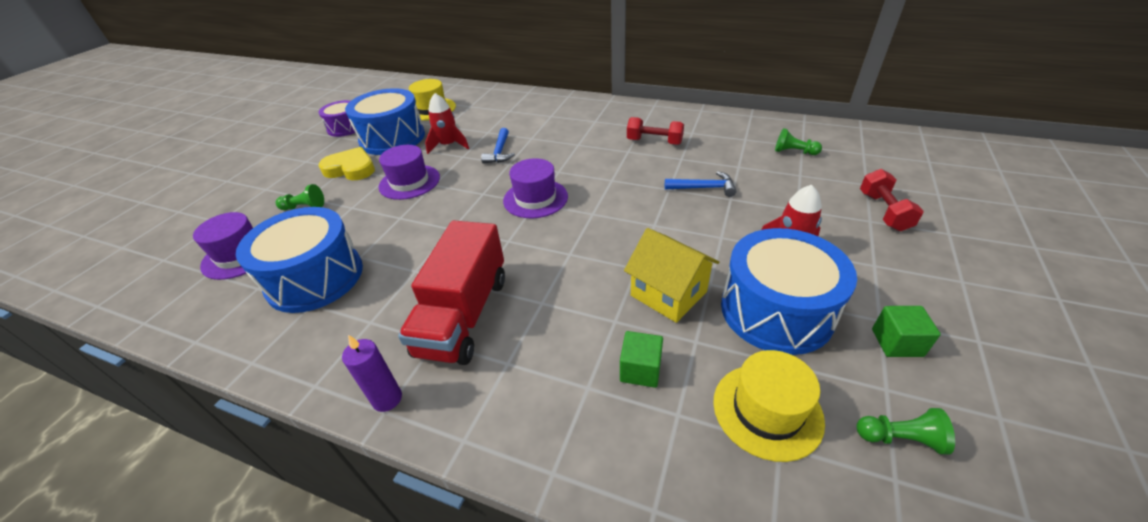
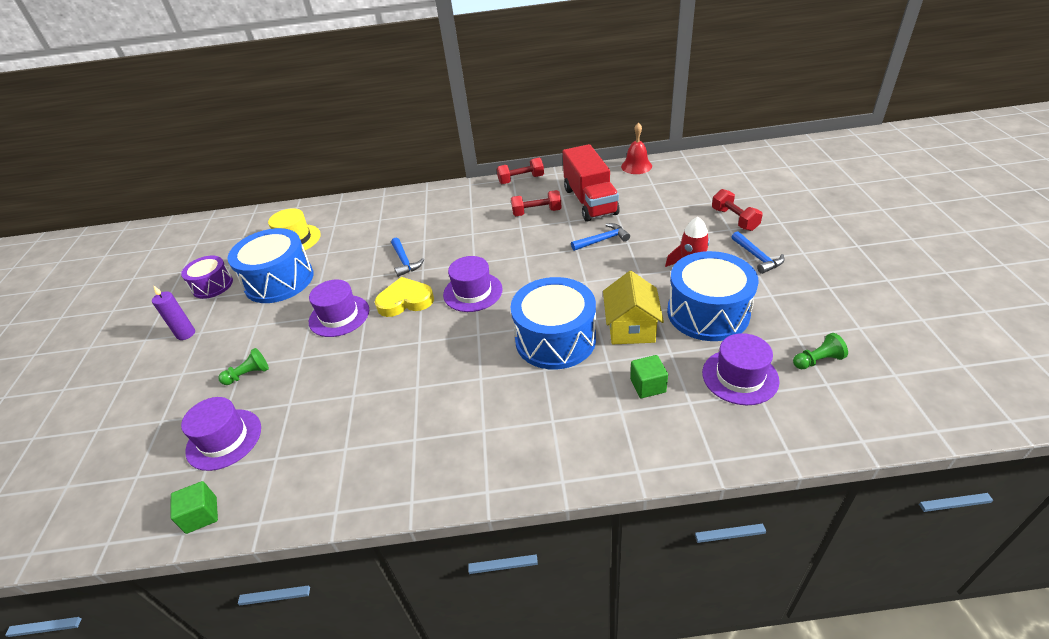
camera: 25 degrees left, 0 degrees up
blue drum [236,207,363,313] -> blue drum moved to [511,277,596,370]
yellow heart [319,147,375,180] -> yellow heart moved to [375,277,434,317]
purple candle [342,335,402,412] -> purple candle moved to [152,286,195,340]
red truck [398,220,505,365] -> red truck moved to [563,144,620,222]
red rocket [425,93,469,154] -> none
yellow house [624,228,719,323] -> yellow house turned 75 degrees clockwise [603,271,664,344]
yellow hat [713,350,825,462] -> purple hat [702,333,780,405]
green pawn [775,128,822,155] -> none
green cube [872,306,941,357] -> green cube moved to [170,481,218,534]
none -> red dumbbell [497,158,544,184]
none -> red bell [621,123,652,174]
none -> blue hammer [731,231,784,274]

